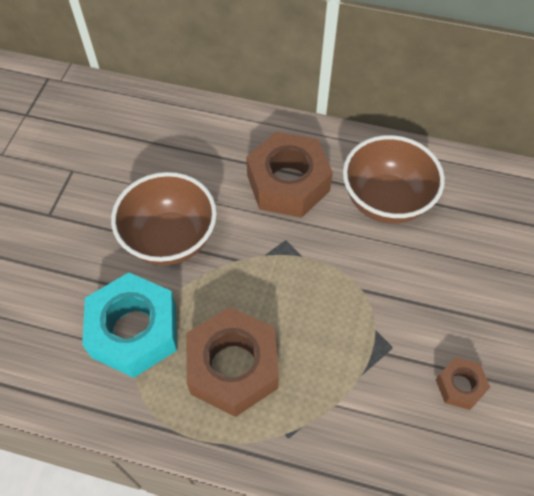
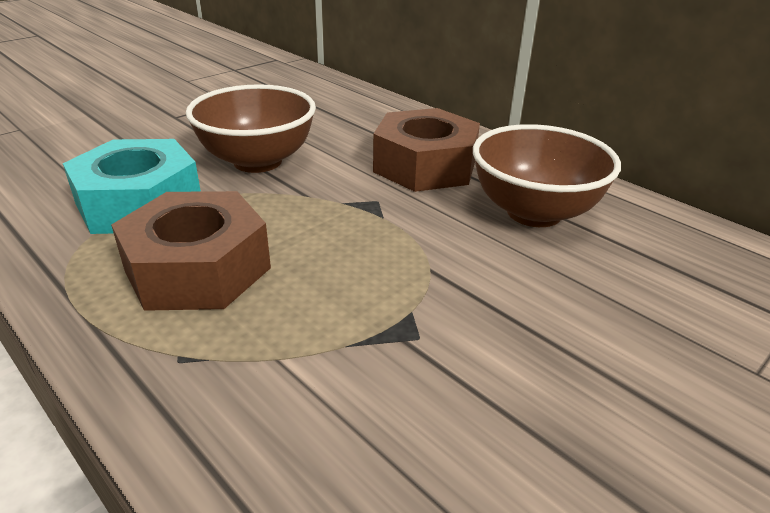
camera: 30 degrees right, 25 degrees down
brown nut [436,357,490,410] -> none

